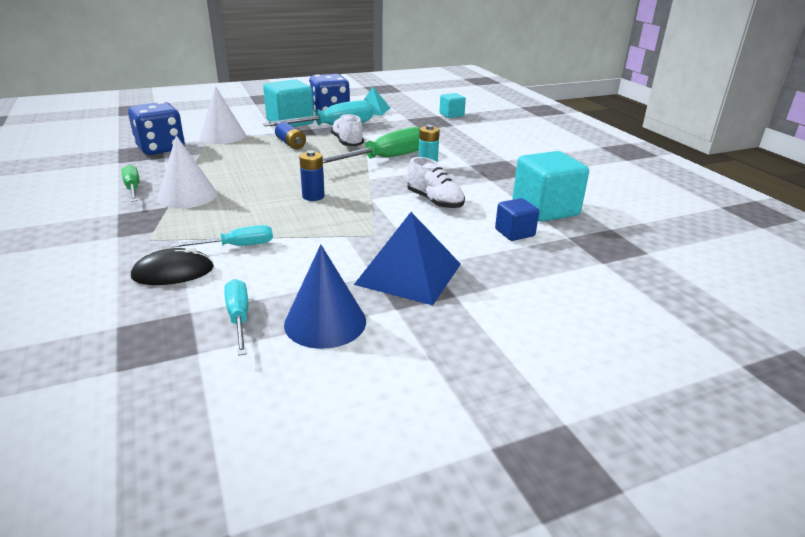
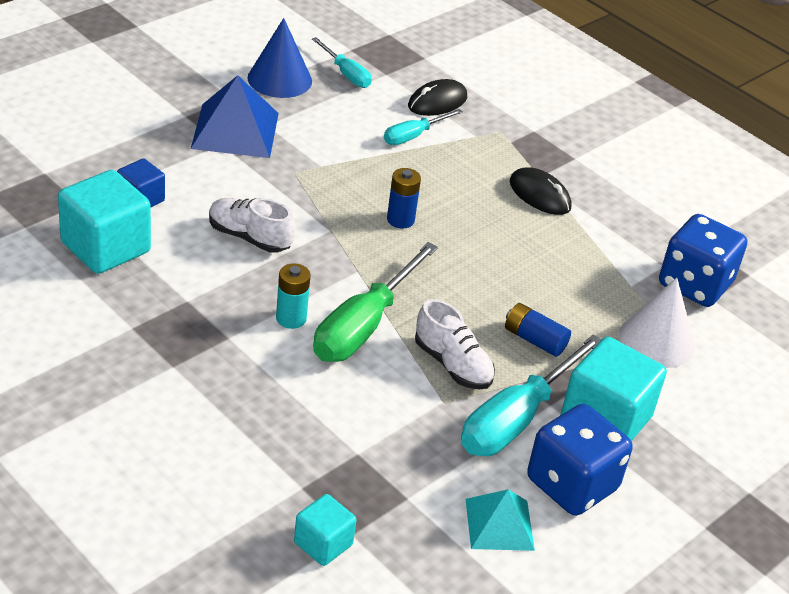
camera: 155 degrees right, 10 degrees up
green screwdriver [121,165,139,202] -> none
white cone [157,135,217,209] -> black mouse [510,167,572,215]

